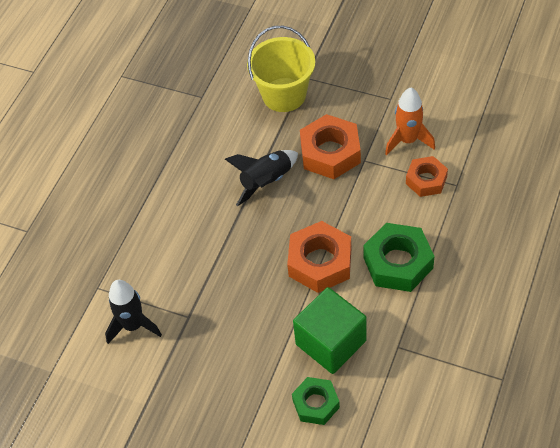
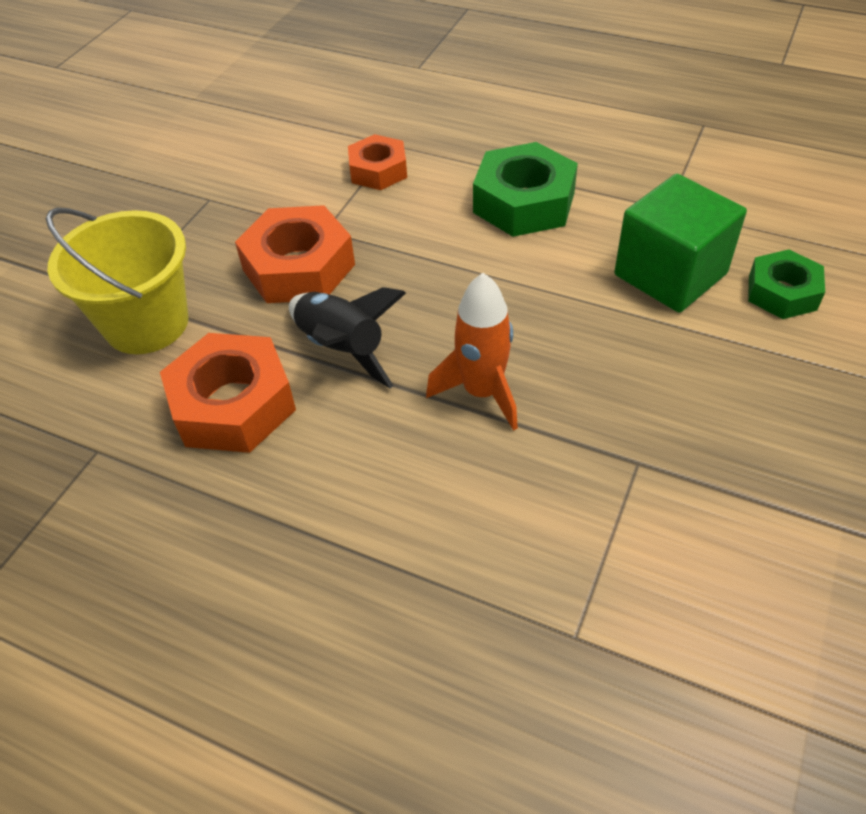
camera: 90 degrees left, 5 degrees down
black rocket [105,280,162,344] -> none
orange nut [287,221,351,293] -> orange nut moved to [160,333,296,453]
orange rocket [385,88,435,155] -> orange rocket moved to [426,273,518,431]

